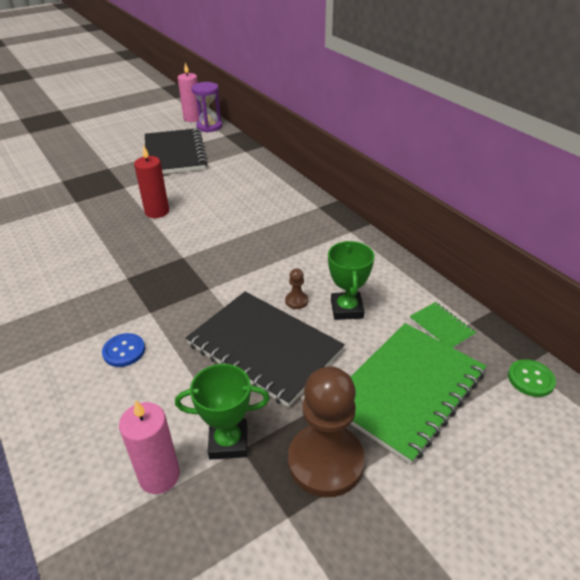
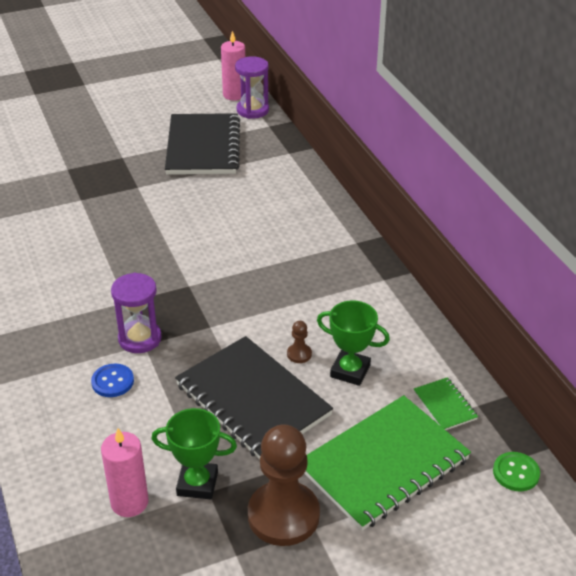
camera: 10 degrees right, 0 degrees up
red candle [134,146,169,218] -> none
green trophy [328,241,375,320] -> green trophy turned 75 degrees counterclockwise [317,300,390,386]
none -> purple hourglass [111,273,162,353]

